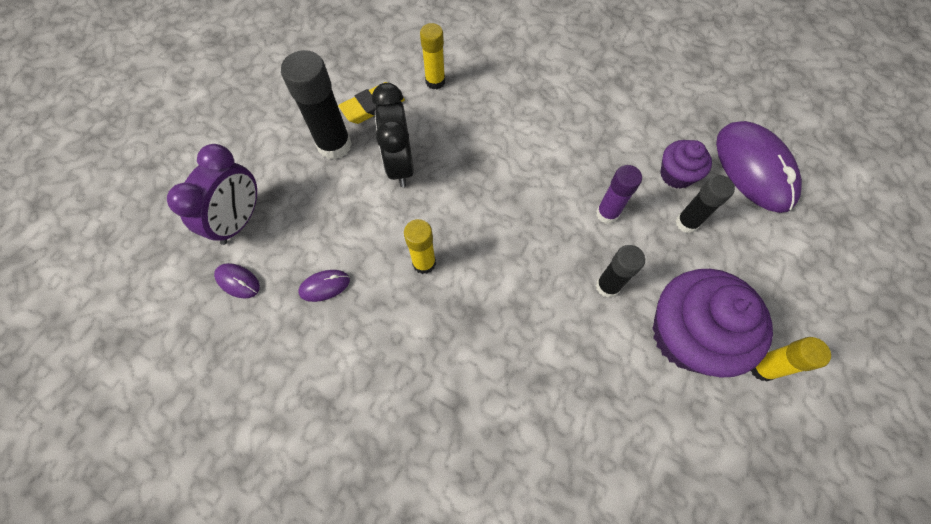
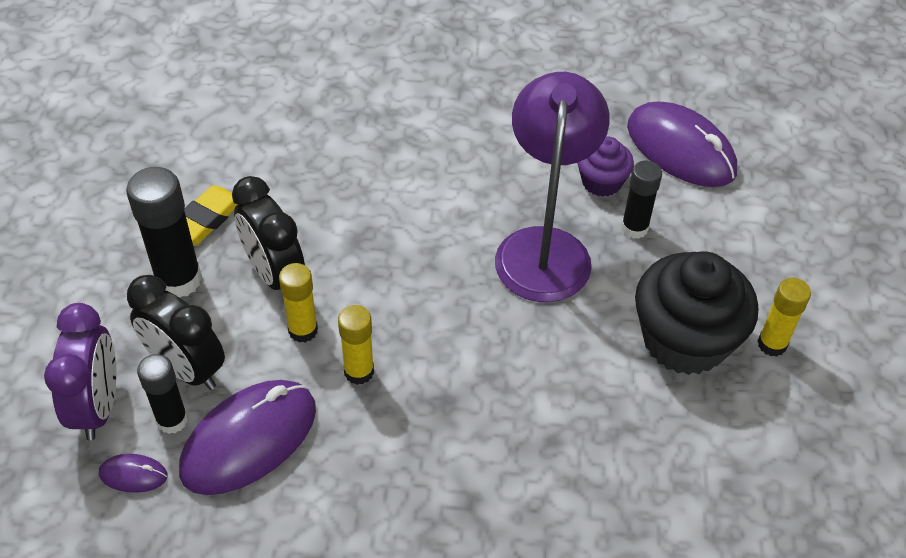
camera: 25 degrees left, 15 degrees down
purple mouse [299,270,350,302] -> purple mouse [179,380,316,495], size x2.30
yellow glue stick [420,23,445,89] -> yellow glue stick moved to [279,263,318,343]
purple glue stick [596,165,642,224] -> purple lamp [495,72,610,302]
black glue stick [596,245,645,298] -> black glue stick moved to [137,354,188,434]
purple cupcake [652,269,773,378] -> black cupcake [635,251,758,375]
none -> black clock [127,275,225,390]

